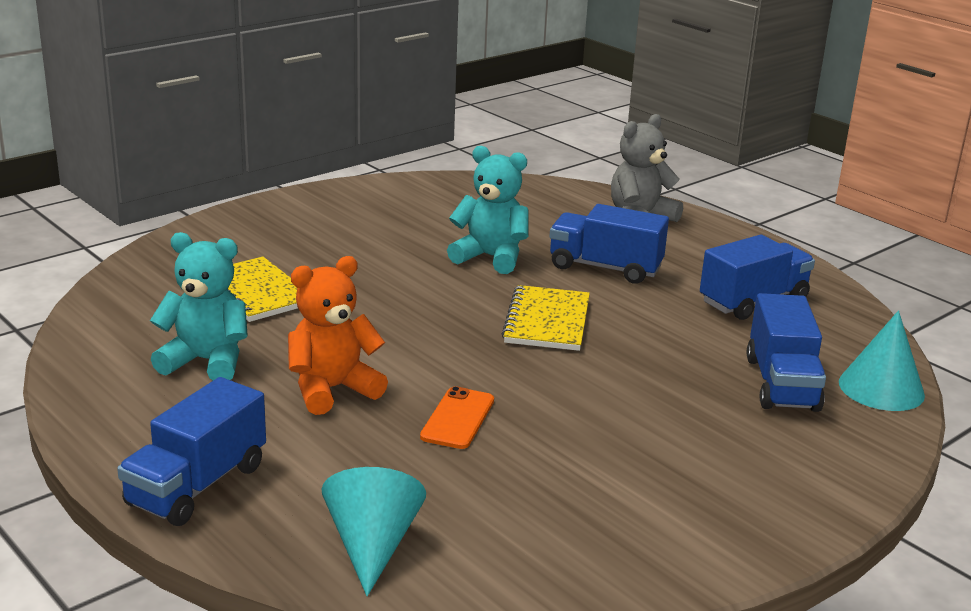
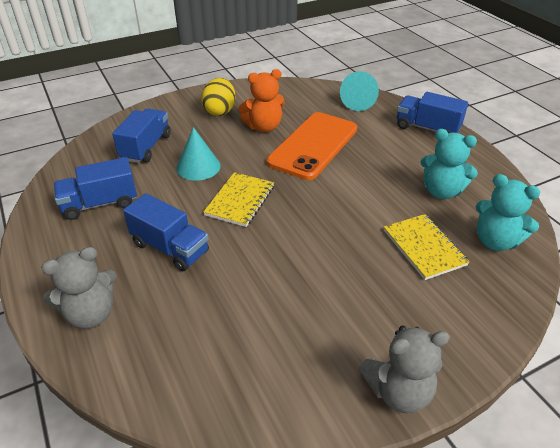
camera: 165 degrees left, 15 degrees up
blue truck [117,377,266,526] -> blue truck turned 105 degrees counterclockwise [397,92,468,133]
orange teddy bear [288,256,388,415] -> orange teddy bear moved to [238,69,285,132]
orange phone [420,386,494,449] -> orange phone [267,112,357,180], size x2.26
turquoise teddy bear [447,146,529,274] -> turquoise teddy bear moved to [476,174,541,251]
turquoise cone [839,311,925,411] -> turquoise cone moved to [176,127,221,181]
none -> yellow egg [201,78,235,116]
none -> grey teddy bear [358,326,450,413]

